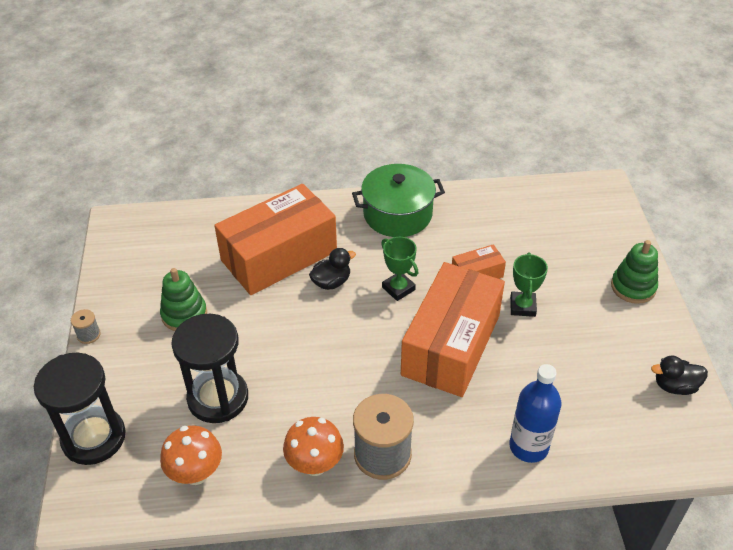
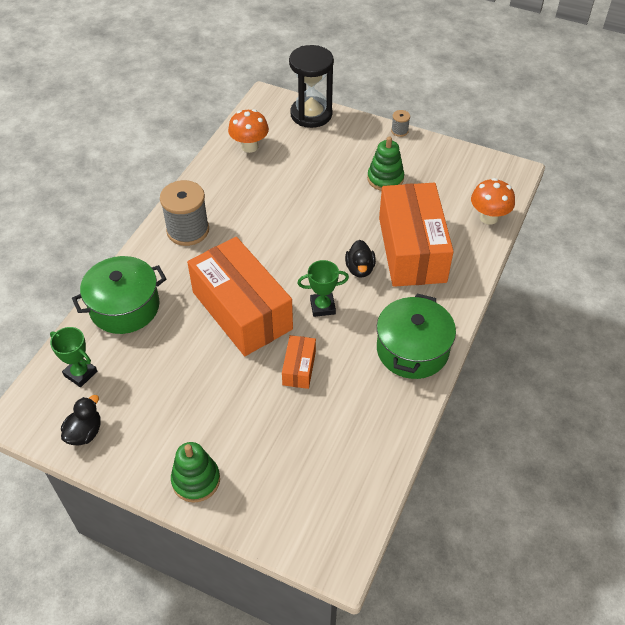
camera: 120 degrees right, 5 degrees up
black hourglass [171,314,248,423] -> none
orange mushroom [283,417,344,476] -> orange mushroom moved to [471,178,515,225]
blue bottle [509,364,561,463] -> green pot [72,256,166,334]
green trophy [510,252,548,317] -> green trophy moved to [50,327,97,387]

